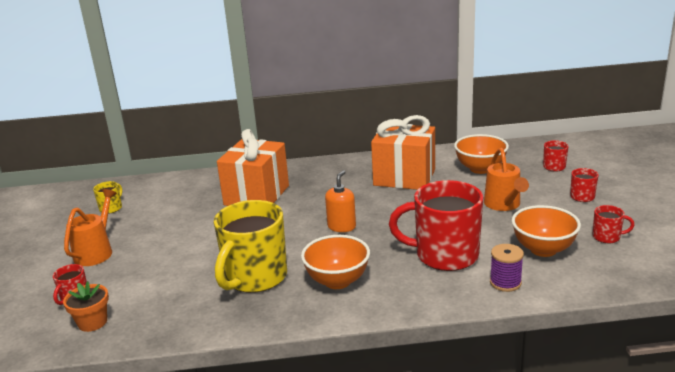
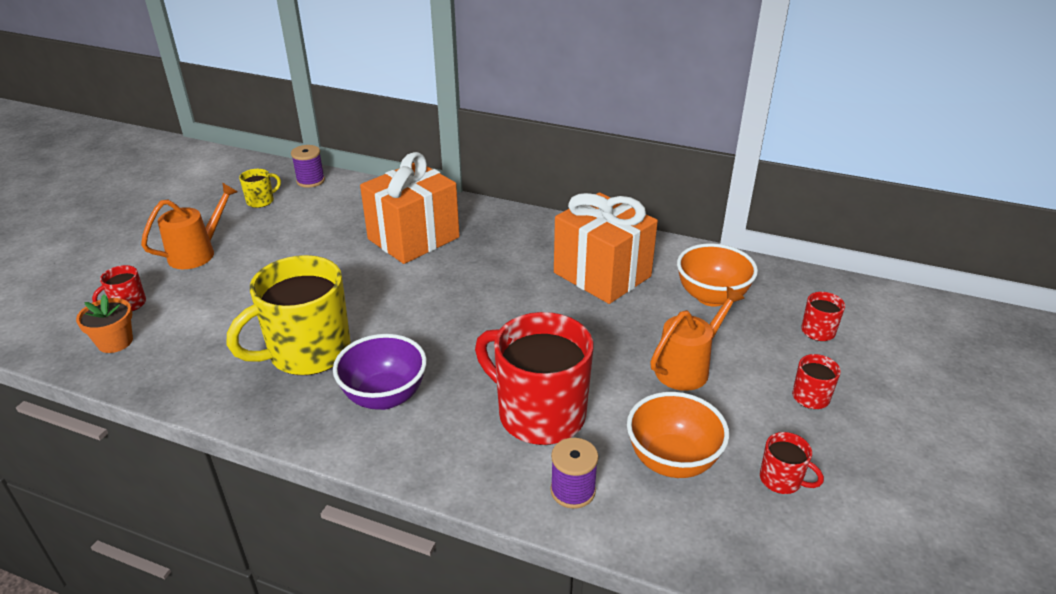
camera: 25 degrees right, 10 degrees up
orange bowl [301,235,370,289] -> purple bowl [333,334,427,410]
orange soap dispenser [325,170,356,232] -> none
orange watering can [484,148,529,211] -> orange watering can turned 150 degrees counterclockwise [650,286,745,391]
none -> purple spool [291,145,325,188]

